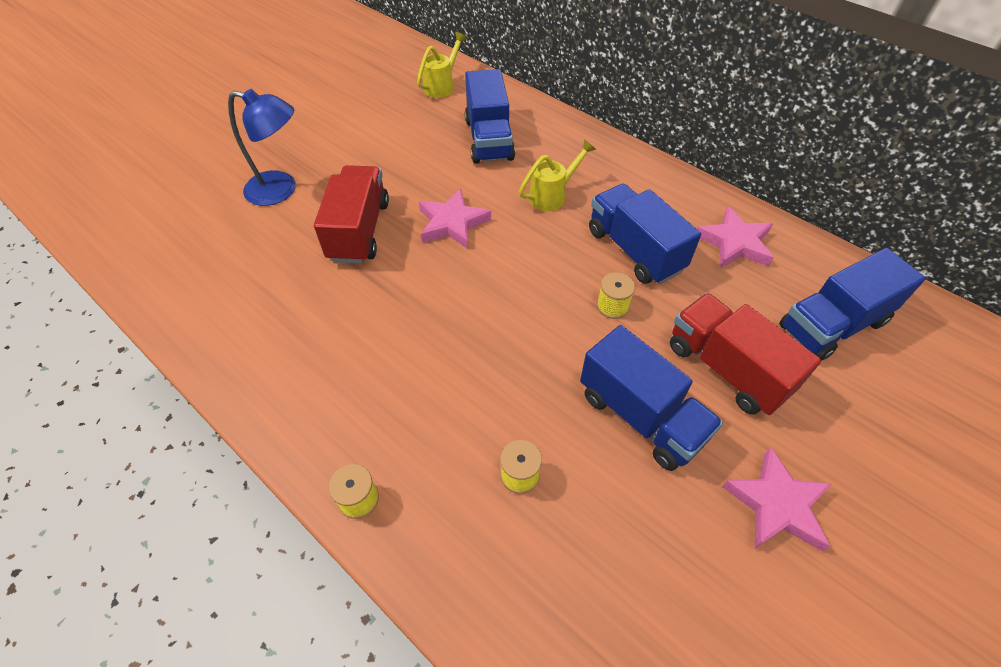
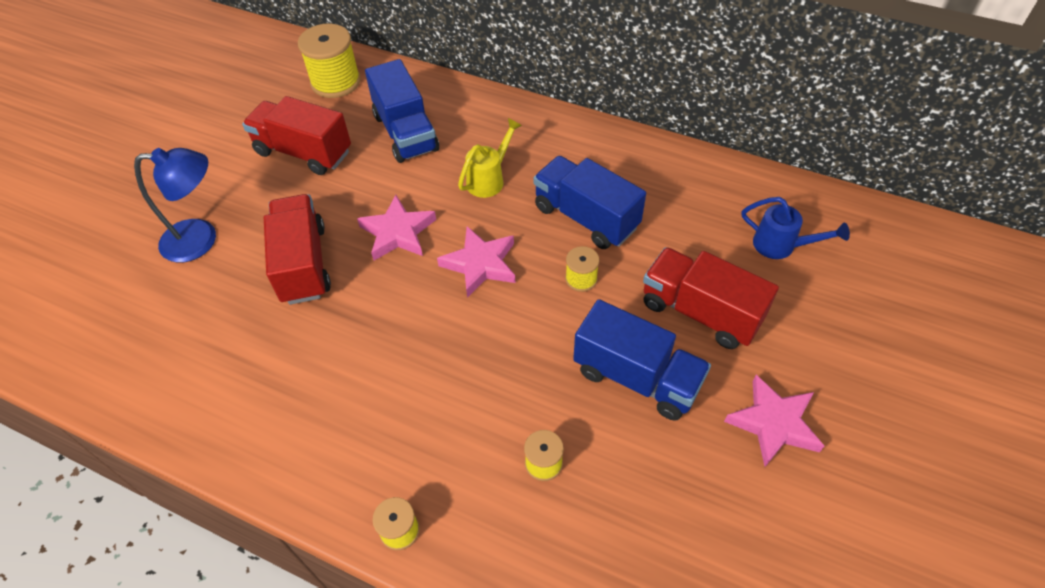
camera: 15 degrees left, 0 degrees up
yellow watering can [417,32,467,98] -> yellow spool [298,24,361,98]
pink star [697,206,774,268] -> pink star moved to [437,226,516,298]
blue truck [779,248,926,361] -> blue watering can [742,197,850,259]
none -> red truck [242,96,351,175]

